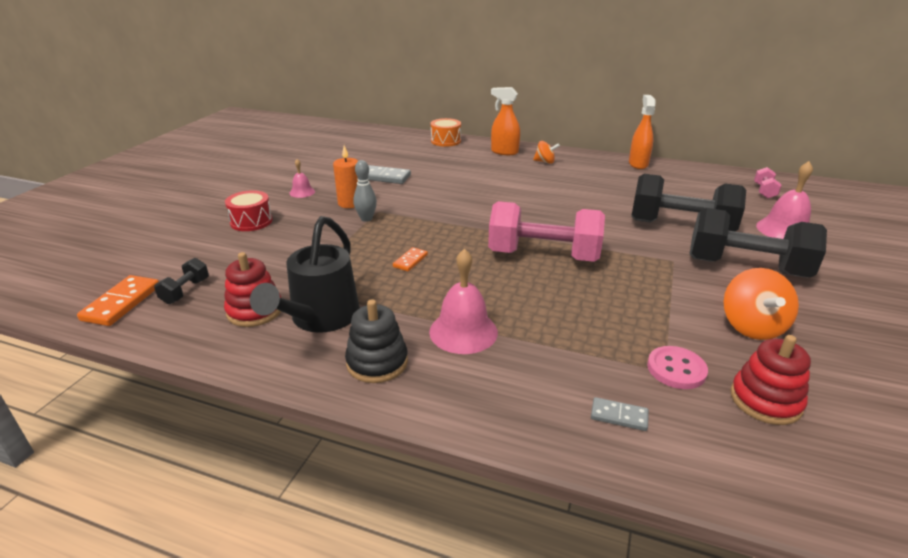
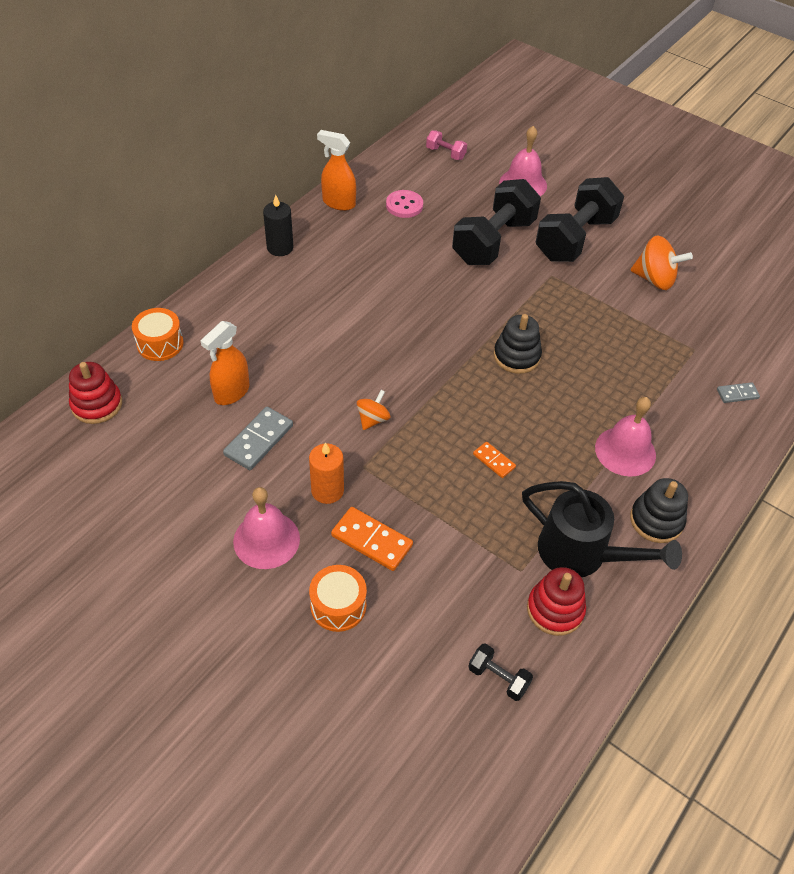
camera: 75 degrees left, 20 degrees up
orange domino [77,275,159,326] -> orange domino moved to [331,507,413,571]
red drum [225,190,273,231] -> orange drum [309,565,367,632]
pink bell [289,159,315,198] -> pink bell [233,487,300,569], size x1.82
grey bowling pin [353,160,377,222] -> none
pink dumbbell [488,201,605,262] -> black stacking toy [494,314,542,374]
orange spray bottle [491,87,520,155] -> orange spray bottle moved to [201,321,249,405]
orange spinning top [533,141,560,164] -> orange spinning top moved to [357,390,390,430]
grey domino [591,397,649,431] -> grey domino turned 45 degrees clockwise [717,382,760,403]
pink button [647,346,708,389] -> pink button moved to [386,190,423,218]
red stacking toy [730,335,811,425] -> red stacking toy moved to [69,362,122,424]
none -> black candle [263,195,293,256]

